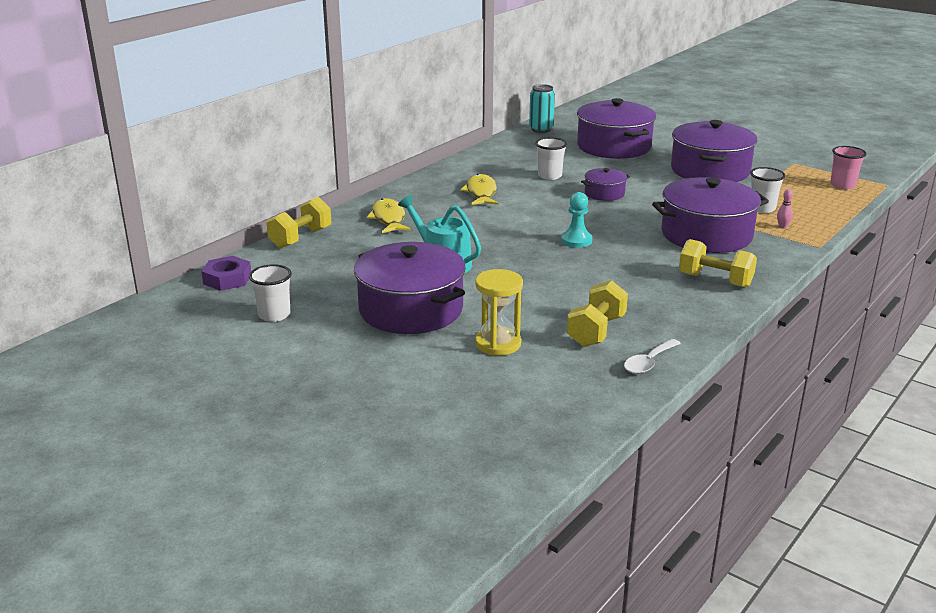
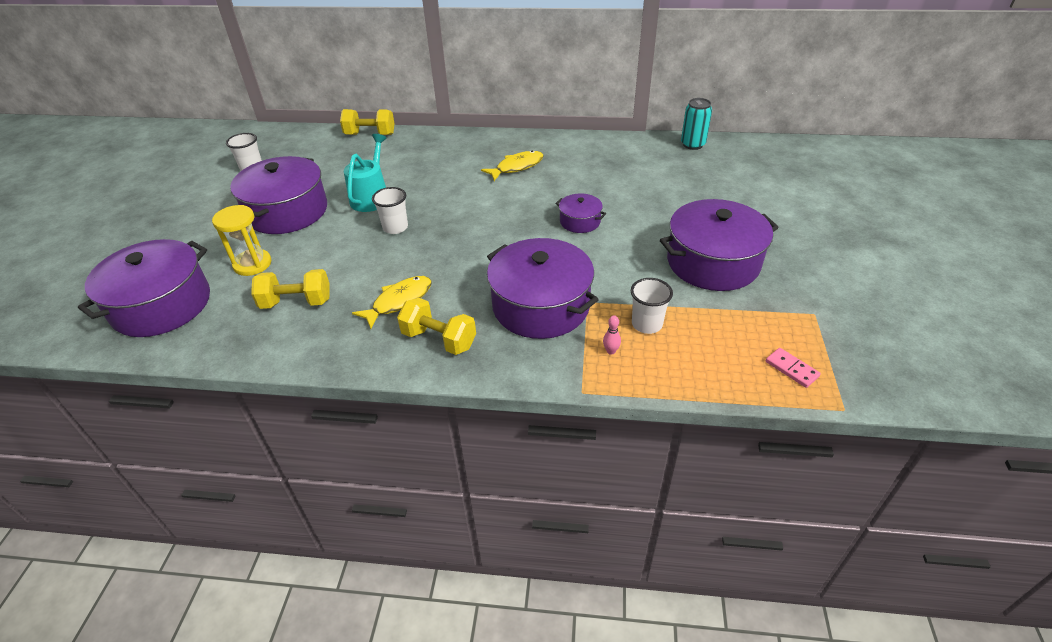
camera: 60 degrees right, 15 degrees up
purple nut [202,256,251,291] -> none
yellow fish [367,198,411,233] -> yellow fish moved to [352,276,432,329]
white cup [535,137,567,180] -> white cup moved to [372,187,408,234]
turquoise pawn [561,192,592,248] -> none
purple pot [577,98,656,159] -> purple pot moved to [78,239,210,337]
white spoon [624,339,681,374] -> none
yellow dumbbell [679,239,757,288] -> yellow dumbbell turned 60 degrees counterclockwise [397,298,476,355]
pink cup [830,146,866,189] -> pink domino [766,348,821,388]

